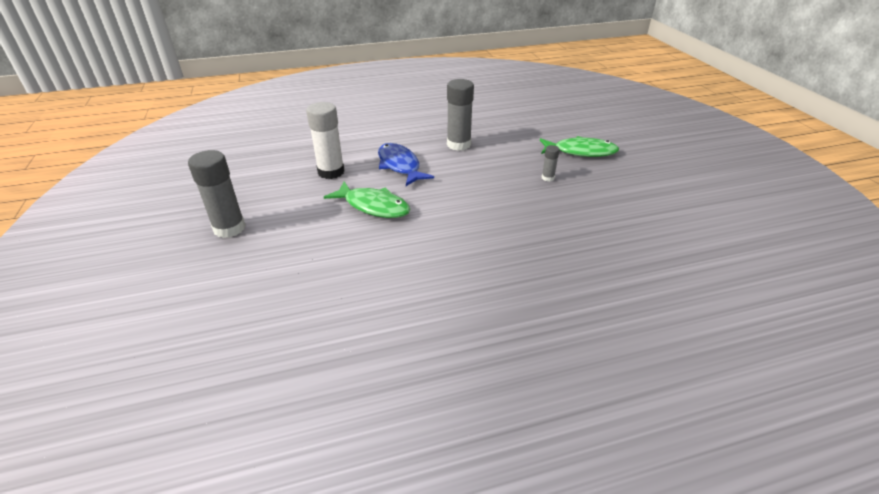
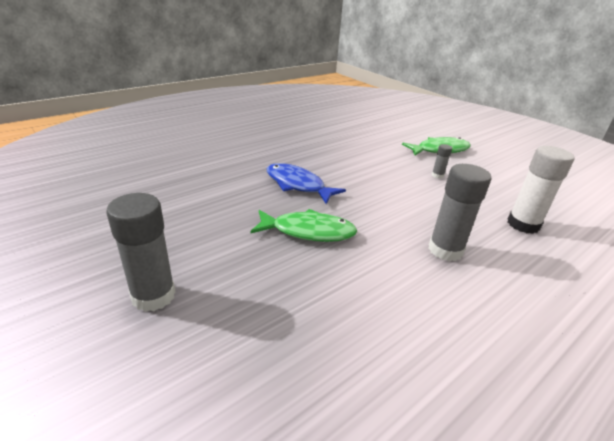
camera: 25 degrees left, 5 degrees down
white glue stick [306,102,345,179] -> white glue stick moved to [508,146,574,234]
grey glue stick [447,79,474,151] -> grey glue stick moved to [428,164,492,261]

